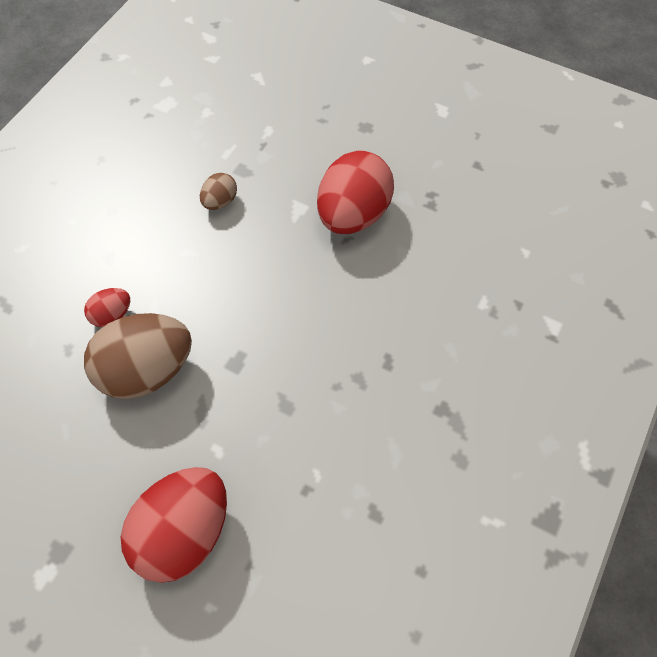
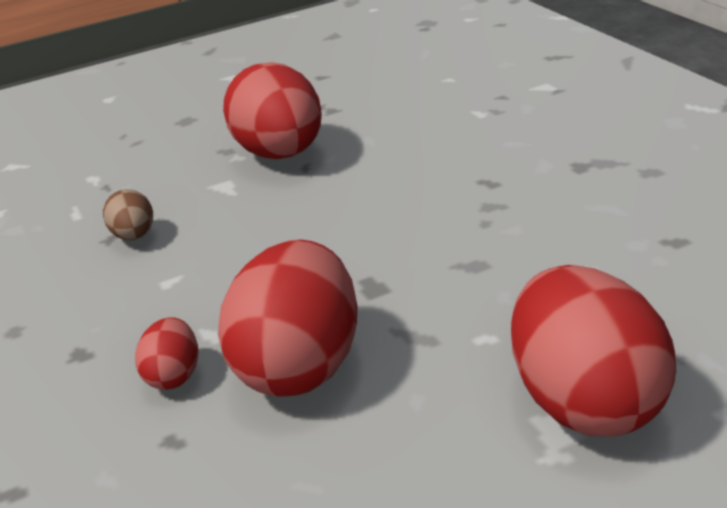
camera: 50 degrees left, 30 degrees down
brown egg [84,313,192,399] -> red egg [218,239,357,397]

